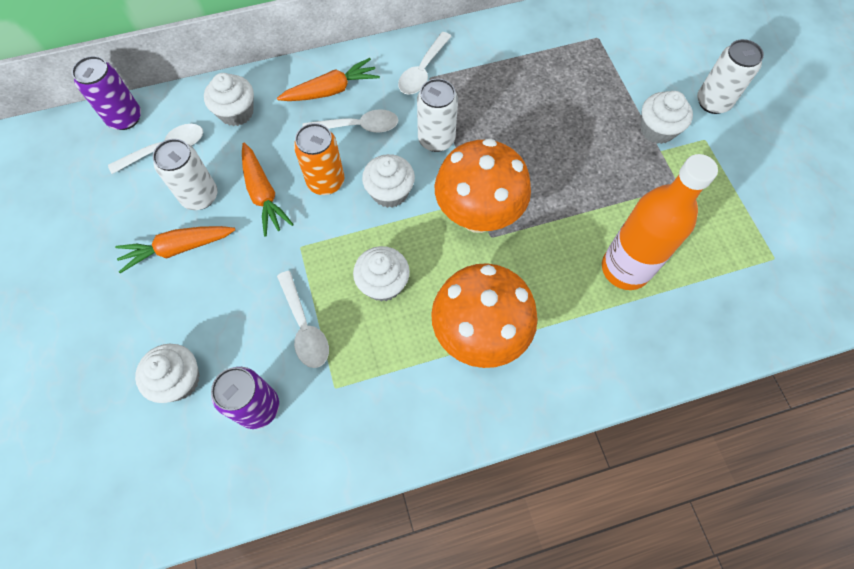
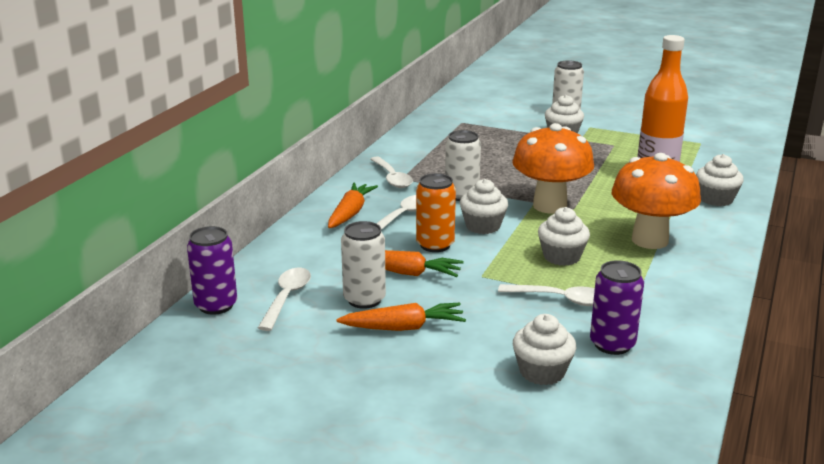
camera: 50 degrees left, 40 degrees down
orange carrot [115,226,235,273] -> orange carrot turned 120 degrees counterclockwise [337,303,466,331]
white cupcake [204,73,254,126] -> white cupcake moved to [696,154,744,206]

